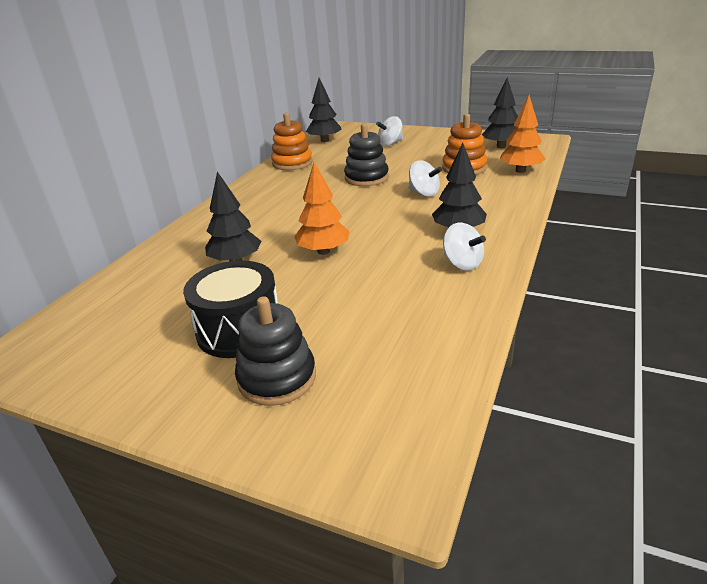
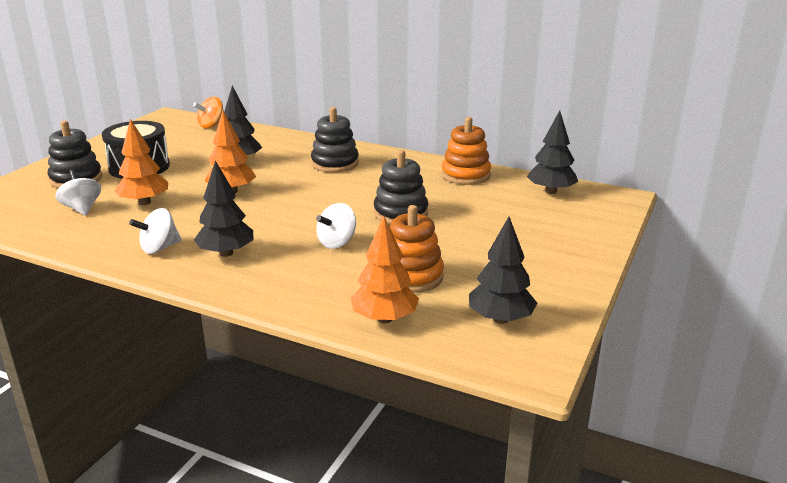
camera: 90 degrees right, 5 degrees down
white spinning top [376,116,403,146] -> white spinning top moved to [55,170,101,216]
none -> orange tree [115,119,168,205]
none -> orange spinning top [193,97,223,128]
none -> black stacking toy [311,107,359,173]

